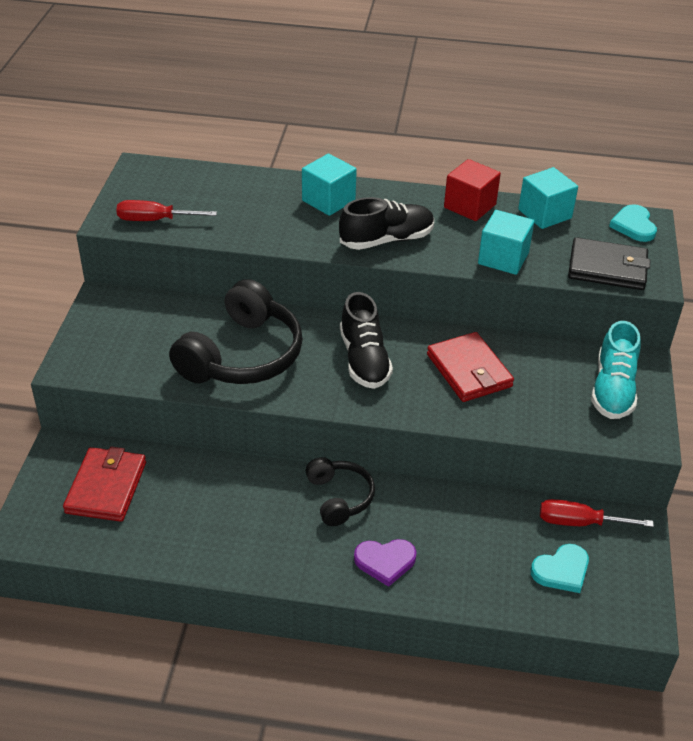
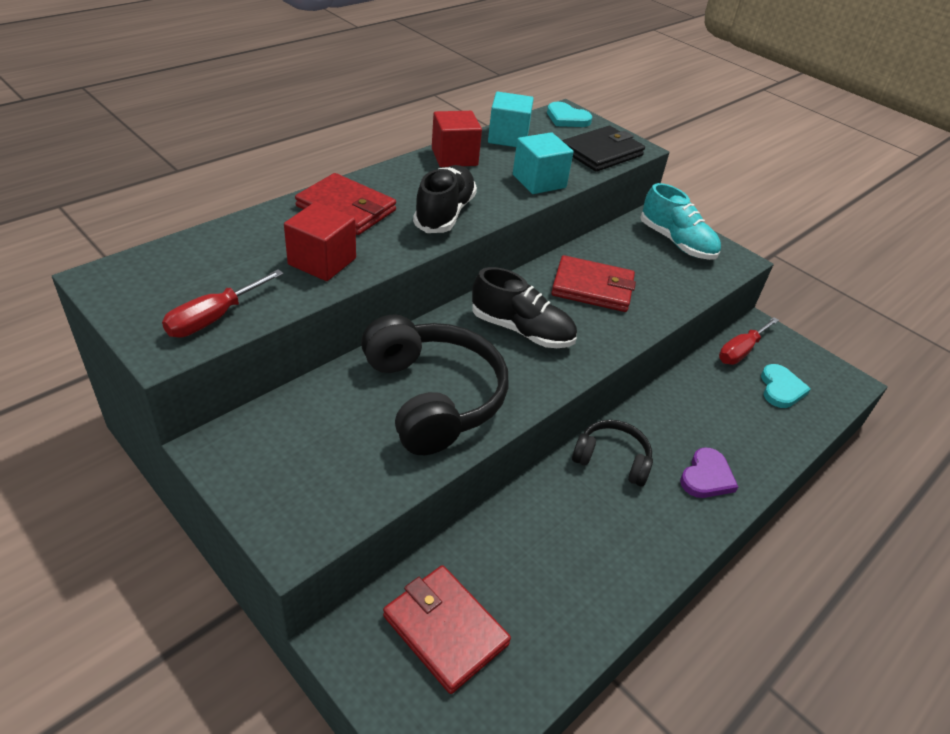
camera: 55 degrees left, 0 degrees up
turquoise cube [302,154,357,216] -> red wallet [295,173,396,235]
none -> red cube [284,202,356,281]

